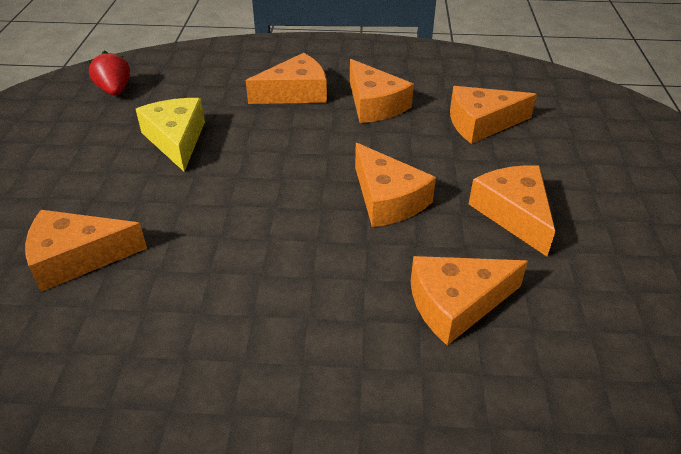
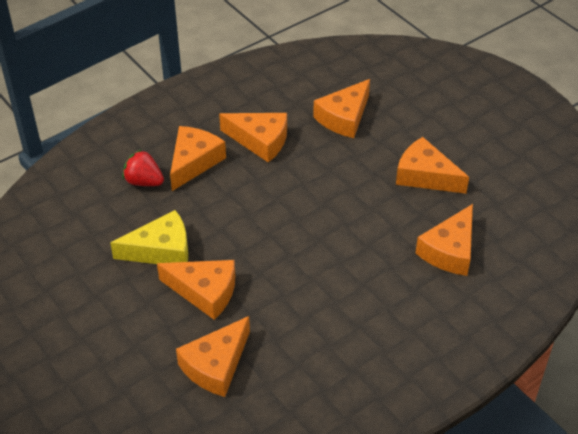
camera: 40 degrees left, 5 degrees up
red strawberry [89,51,130,96] -> red strawberry moved to [122,150,164,186]
yellow cheese [136,98,205,172] -> yellow cheese turned 135 degrees clockwise [110,210,188,264]
orange cheese [355,143,436,227] -> orange cheese moved to [157,260,235,320]

